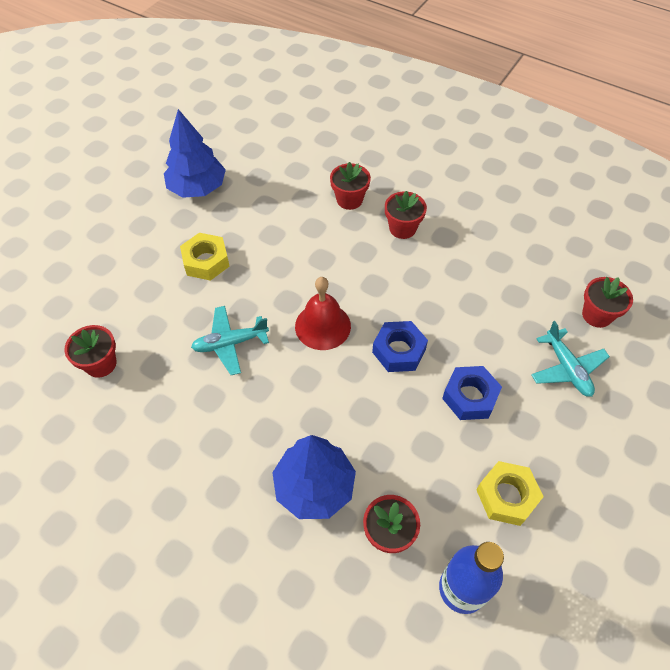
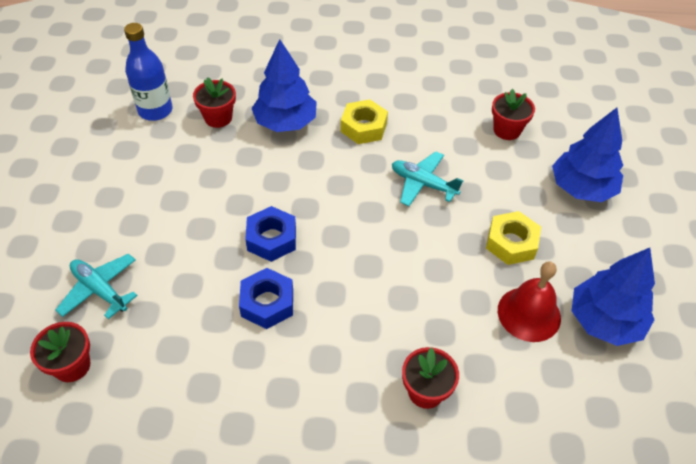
camera: 150 degrees right, 5 degrees down
turquoise plane [191,306,269,375] -> turquoise plane turned 105 degrees counterclockwise [392,151,464,206]
red bell [295,277,351,350] -> red bell moved to [498,261,561,342]
red flower pot [385,191,427,239] -> none
blue nut [442,366,502,420] -> blue nut moved to [239,268,293,329]
yellow nut [476,461,544,526] -> yellow nut moved to [341,99,388,144]
none -> blue tree [552,108,623,202]

